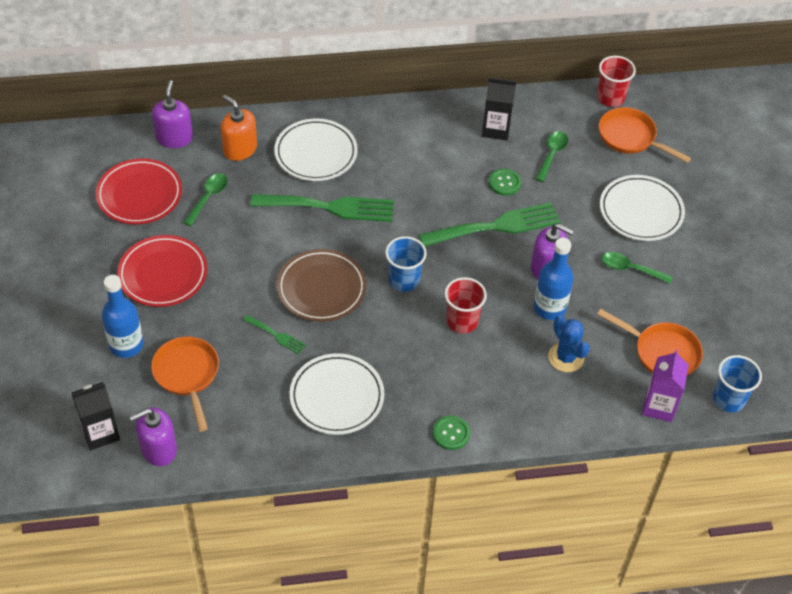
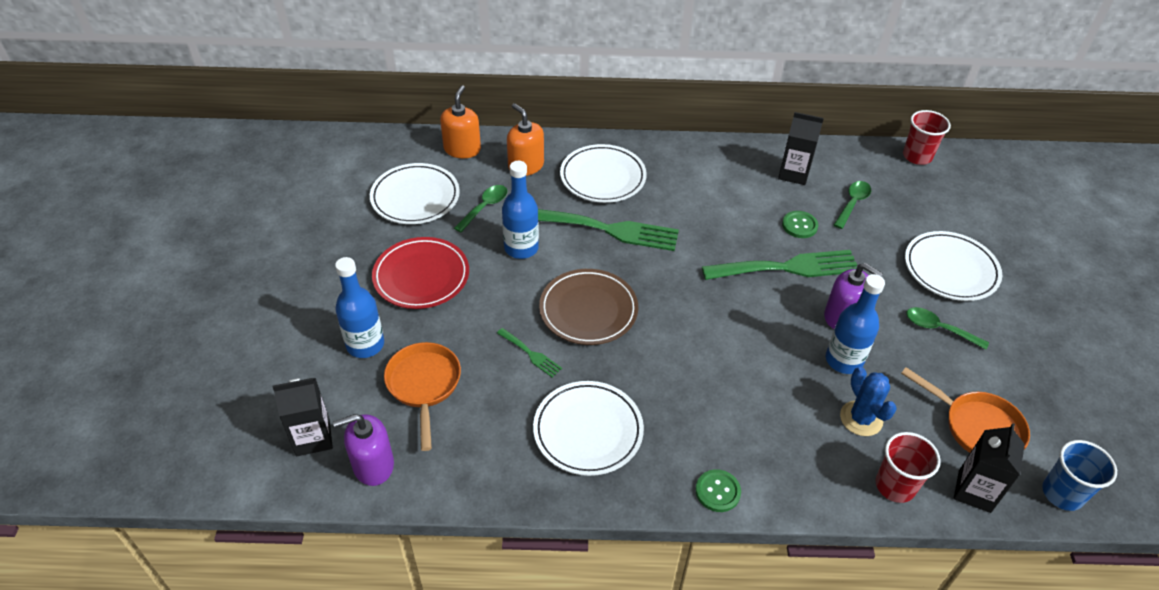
camera: 10 degrees right, 5 degrees down
red plate [96,159,182,224] -> white plate [370,163,460,224]
purple soap dispenser [152,80,193,148] -> orange soap dispenser [440,85,481,158]
blue cup [385,236,427,292] -> none
red cup [445,277,487,334] -> red cup moved to [876,432,941,503]
orange pan [599,107,691,163] -> none
purple carton [642,350,689,422] -> black carton [954,423,1025,513]
none -> blue bottle [502,161,539,259]

